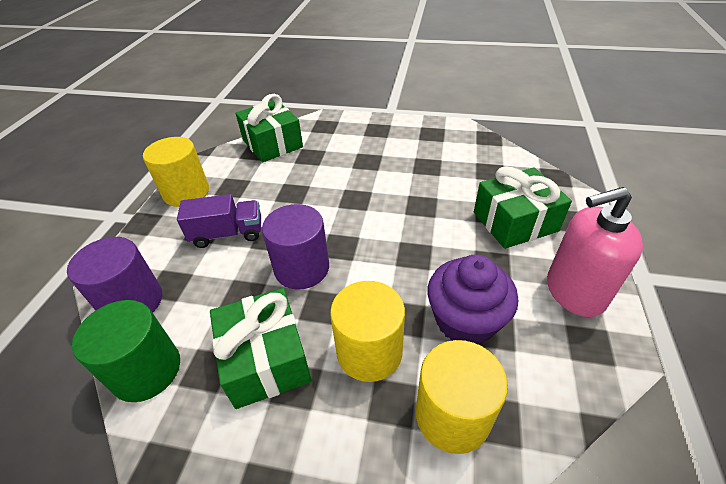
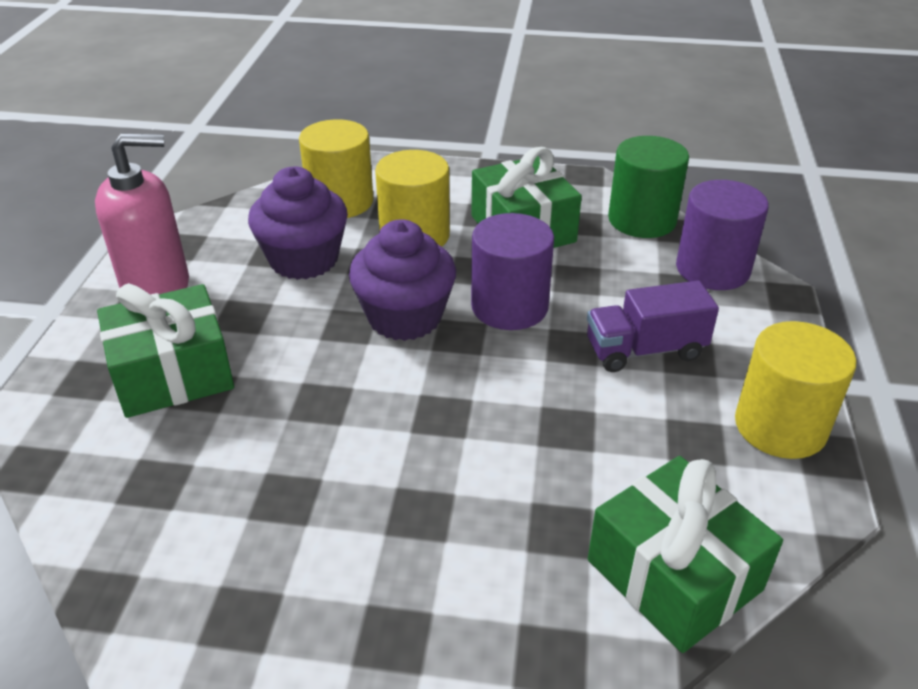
camera: 175 degrees right, 5 degrees down
none -> purple cupcake [349,219,456,341]

